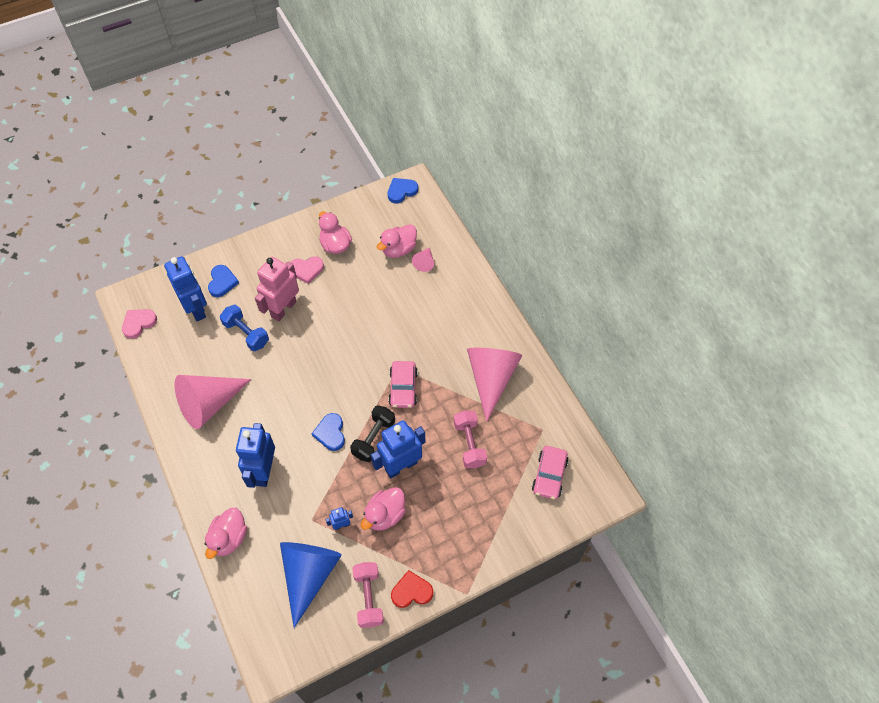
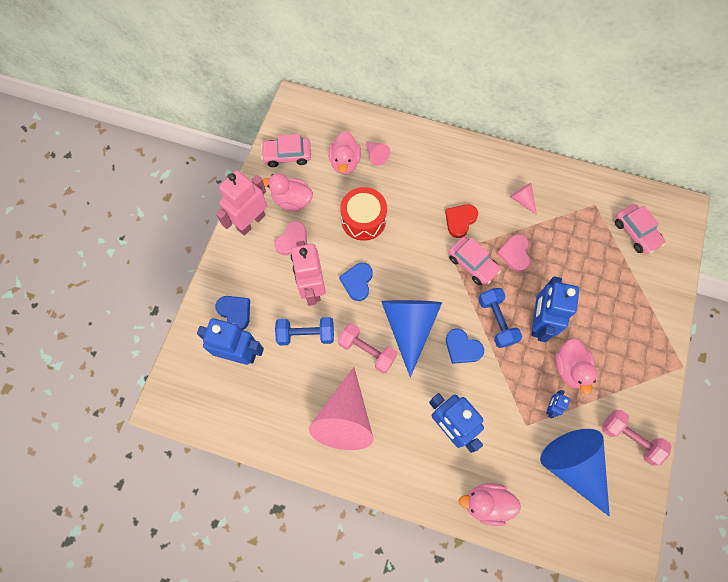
camera: 45 degrees left, 10 degrees up
pink heart [122,309,157,339] -> pink heart moved to [497,234,530,272]
pink duck [205,508,247,559] -> pink duck turned 120 degrees clockwise [459,483,521,526]
black dumbbell [350,406,395,462] -> blue dumbbell [478,288,522,348]
blue heart [388,178,418,203] -> blue heart moved to [339,263,373,301]
red heart [391,570,433,608] -> red heart moved to [445,204,478,238]
pink dumbbell [454,410,487,468] -> pink dumbbell moved to [338,323,397,373]
pink cone [467,348,522,422] -> pink cone [510,183,537,215], size x0.44
none -> pink robot [216,170,267,236]
none -> pink car [261,134,311,167]
none -> red drum [340,187,387,241]
none -> blue cone [381,300,442,377]

